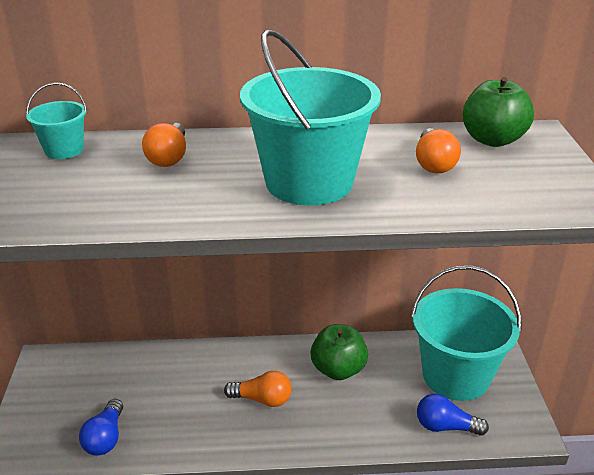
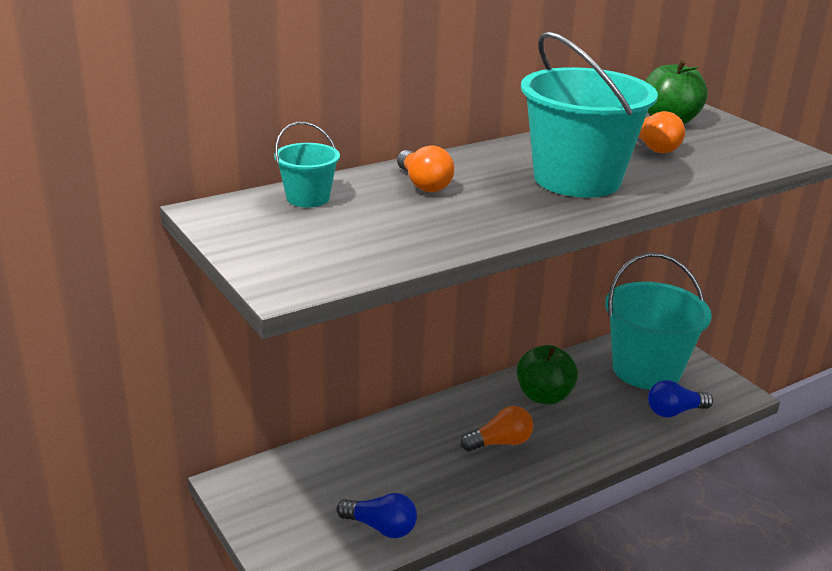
camera: 30 degrees left, 5 degrees down
blue light bulb [79,399,123,456] -> blue light bulb turned 45 degrees counterclockwise [337,493,417,538]

